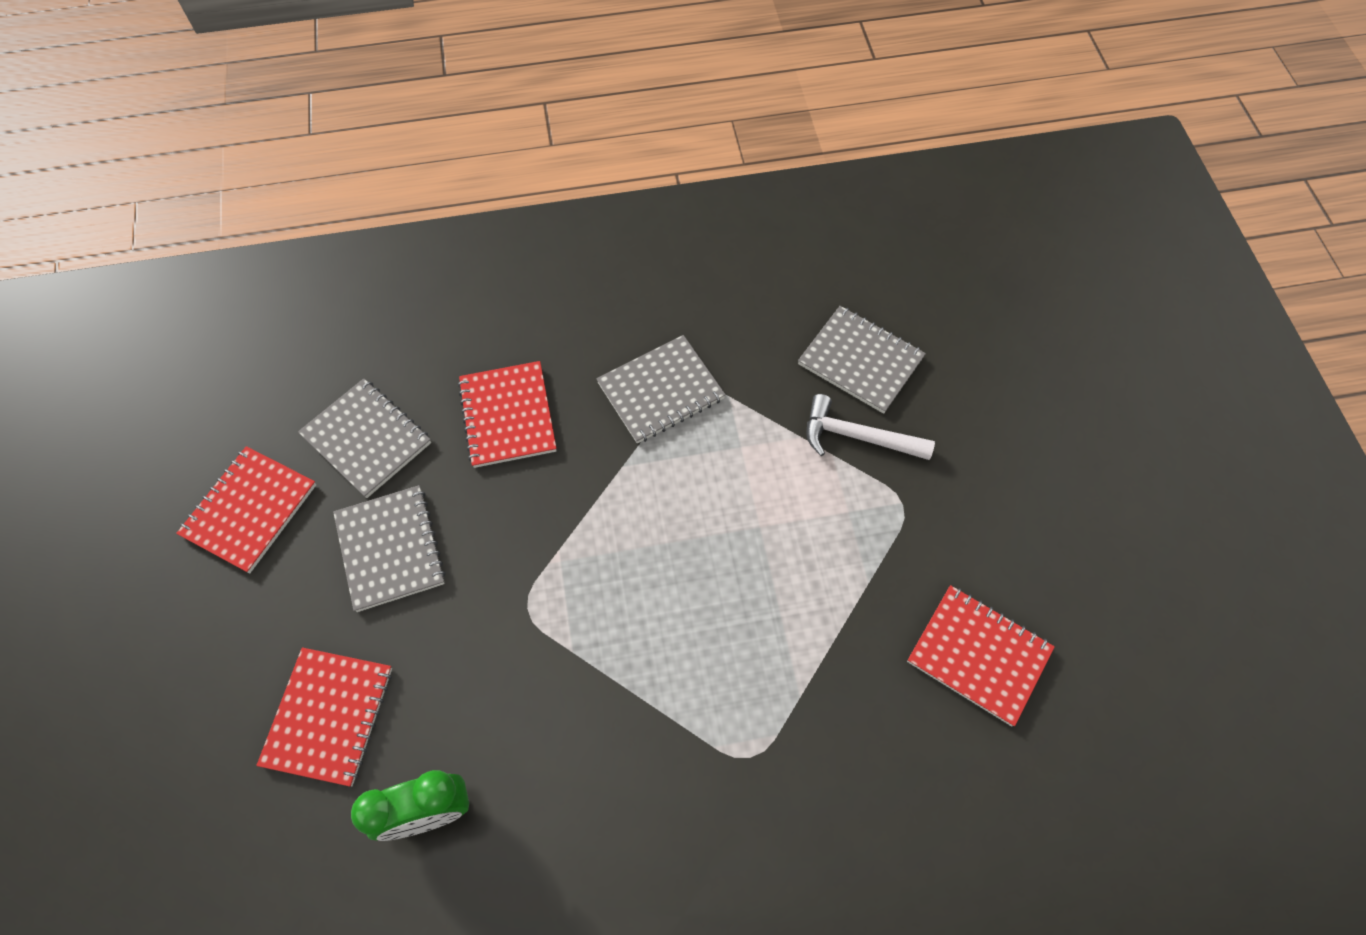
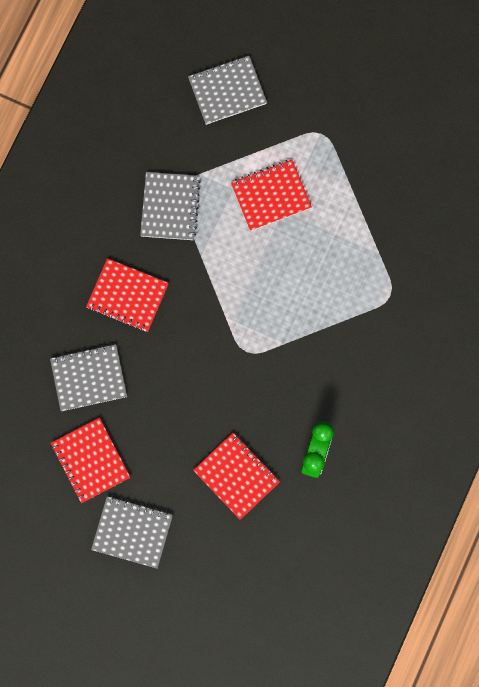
camera: 55 degrees left, 15 degrees up
grey notebook [333,485,446,612] -> grey notebook moved to [91,496,173,569]
white hammer [807,394,935,460] -> none
red notebook [907,585,1055,726] -> red notebook moved to [231,160,312,231]

